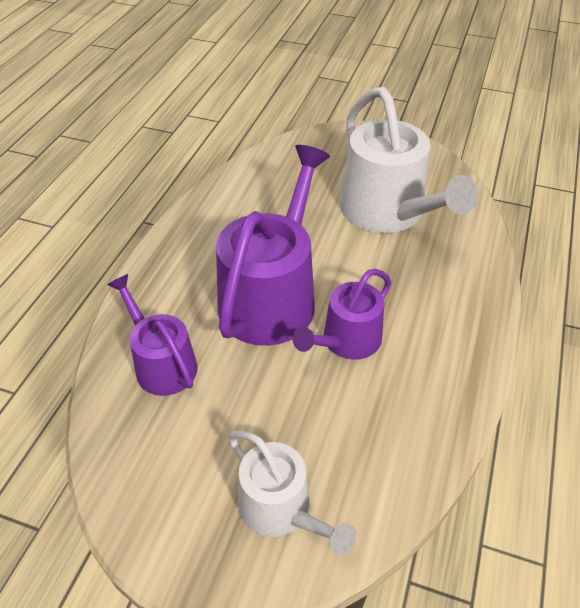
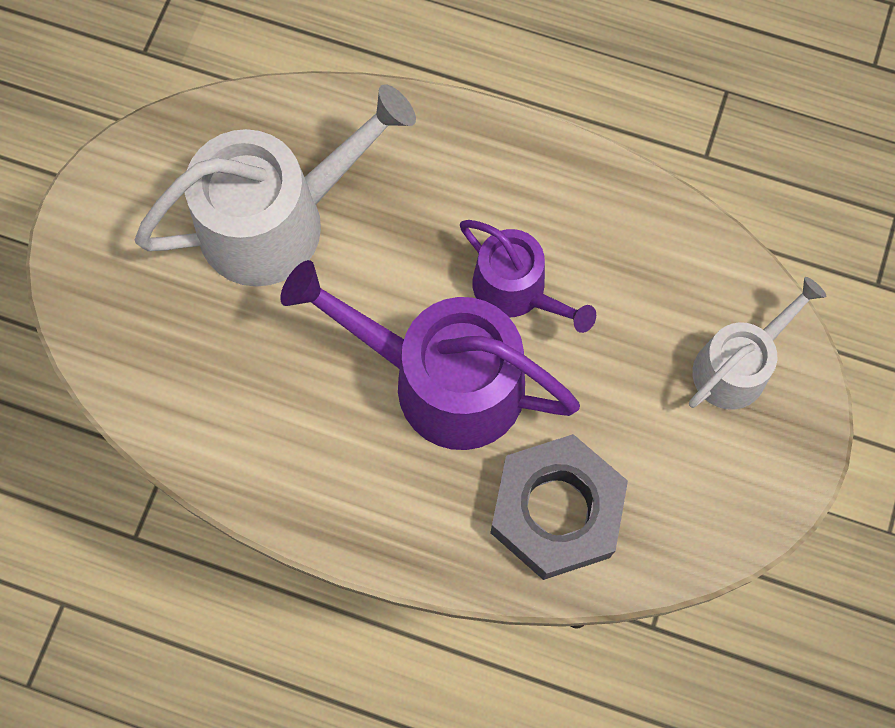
camera: 90 degrees left, 25 degrees up
purple watering can [107,274,197,396] -> grey nut [490,434,628,580]

